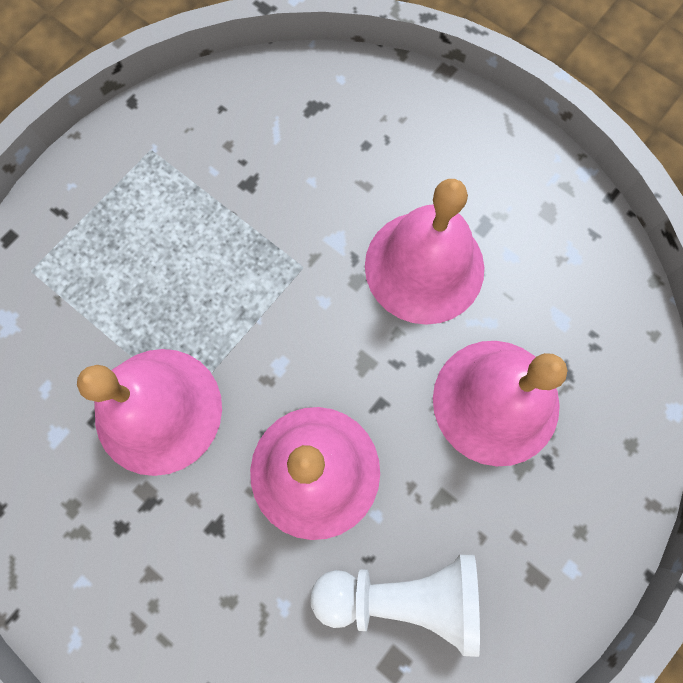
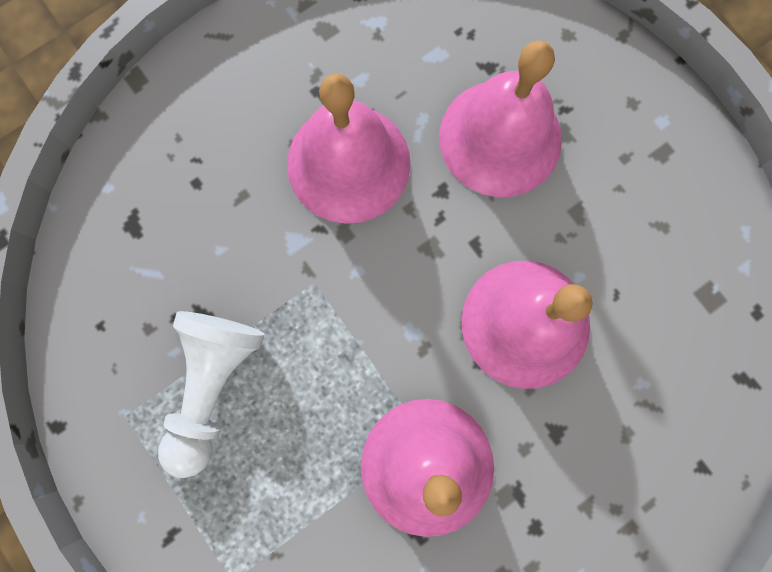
camera: 75 degrees left, 5 degrees up
white pawn [311,554,480,657] -> white pawn moved to [158,311,264,478]

